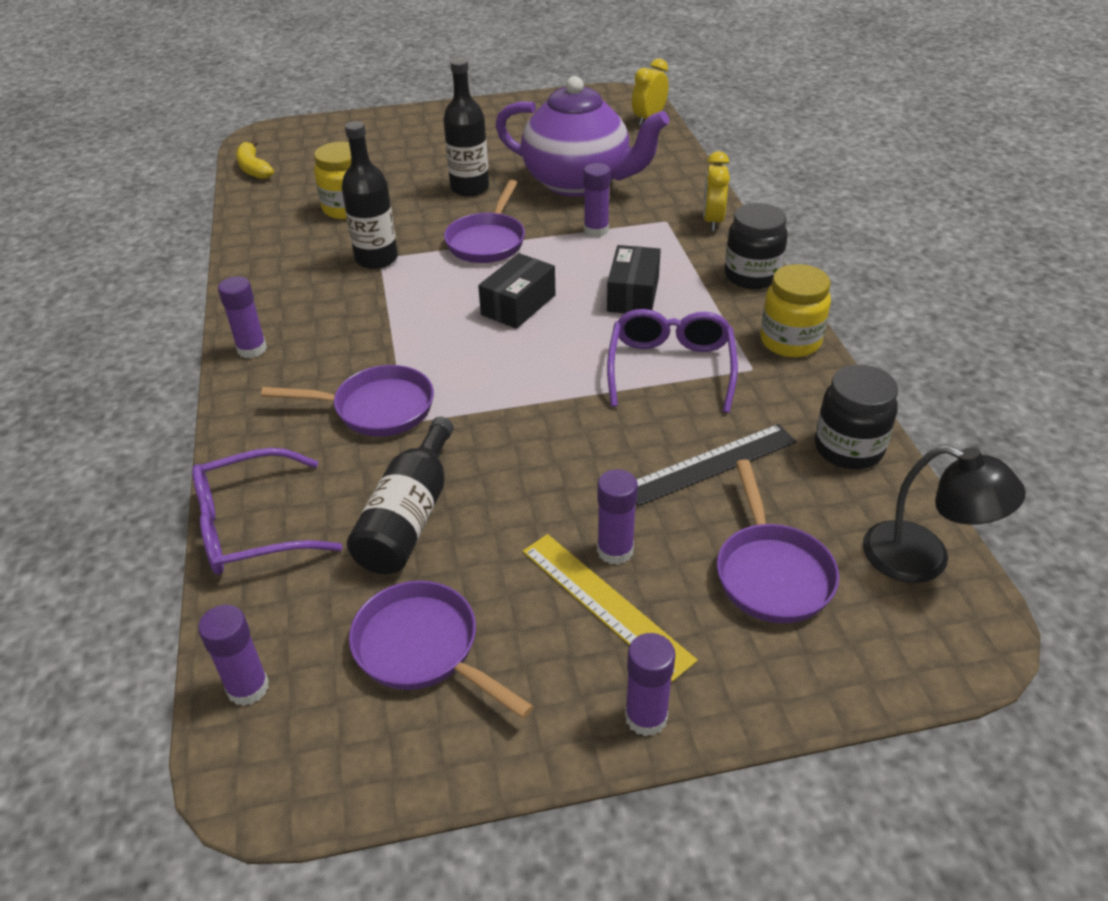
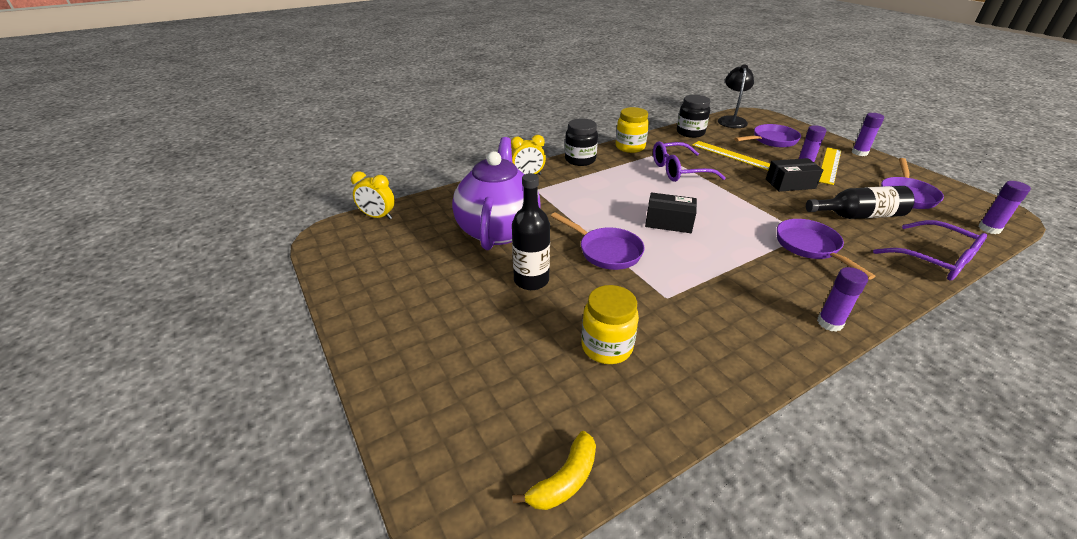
camera: 110 degrees left, 5 degrees down
black bottle [342,121,398,269] -> none
purple pan [444,180,525,263] -> purple pan turned 45 degrees clockwise [551,213,645,270]
purple glue stick [584,163,611,237] -> none
black box [607,245,661,313] -> black box moved to [766,158,823,192]
black ruler [636,424,797,506] -> yellow ruler [692,141,770,170]

